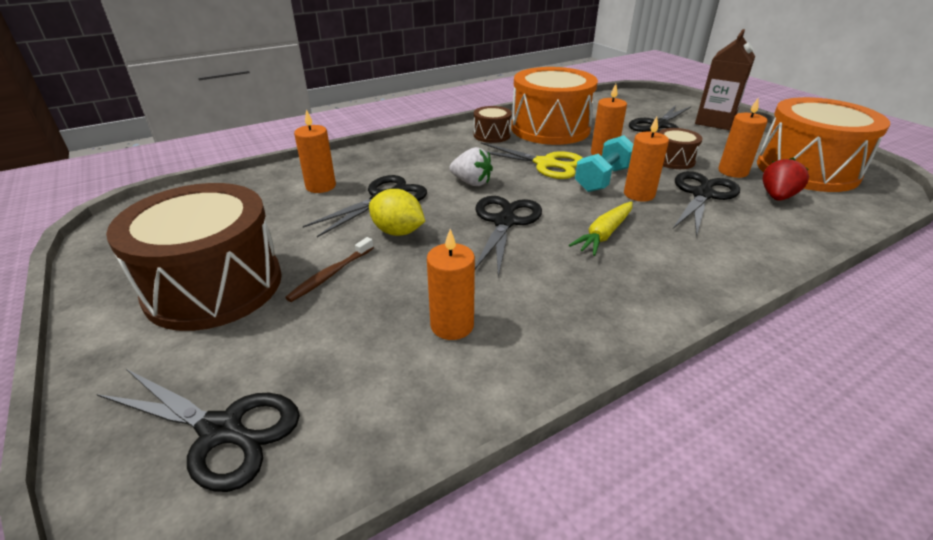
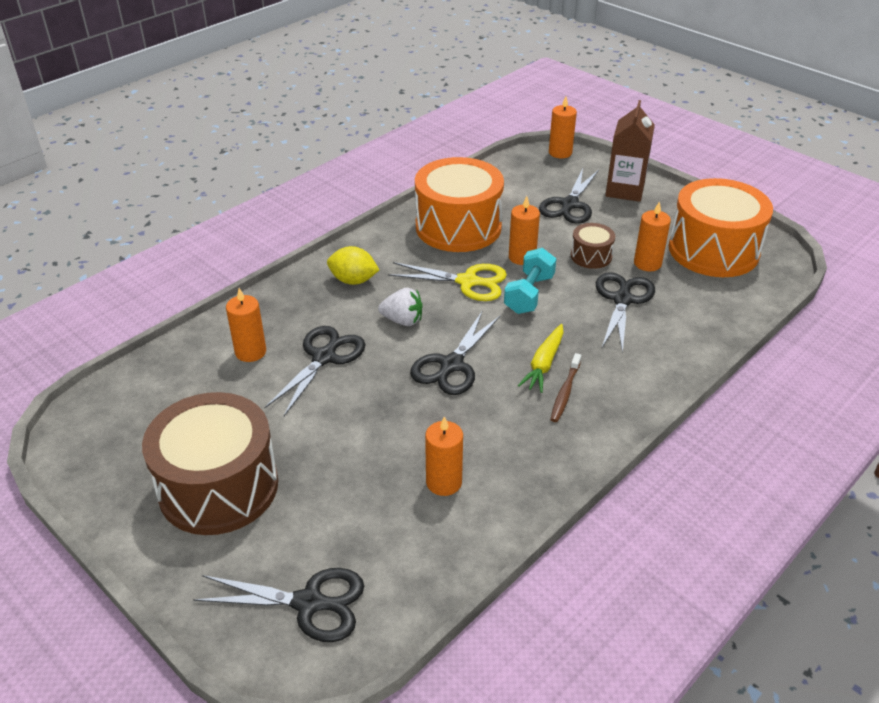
camera: 15 degrees left, 5 degrees up
brown toothbrush [285,237,374,302] -> brown toothbrush moved to [550,353,581,422]
yellow lemon [369,189,425,236] -> yellow lemon moved to [327,246,379,285]
brown drum [474,106,512,143] -> none
black scissors [475,196,542,277] -> black scissors turned 150 degrees counterclockwise [410,310,501,395]
orange candle [624,117,669,202] -> orange candle moved to [549,96,577,158]
red strawberry [762,157,809,201] -> none

